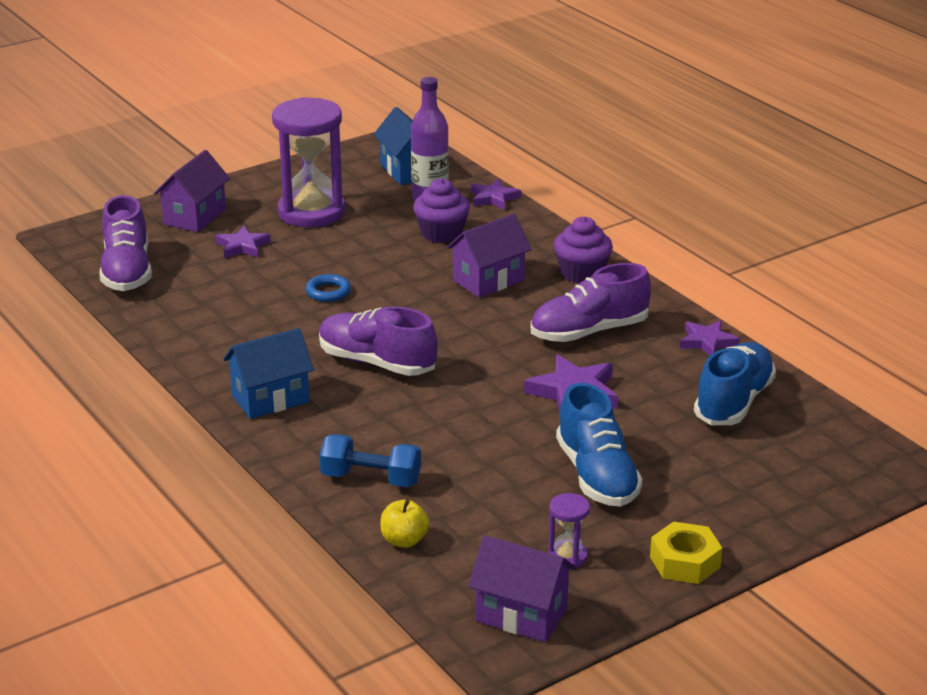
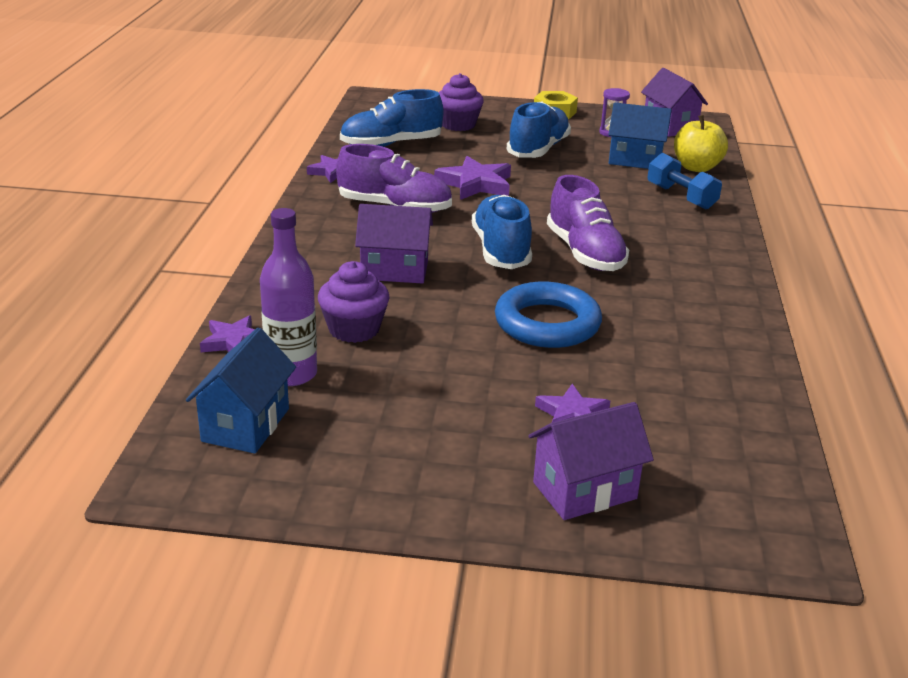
camera: 140 degrees left, 0 degrees up
purple shoe [99,195,152,291] -> none
blue house [223,328,314,419] -> blue house moved to [608,103,672,169]
purple hourglass [272,97,345,227] -> none
blue ring [305,274,351,302] -> blue ring [495,282,602,348], size x2.03
yellow apple [380,499,429,548] -> yellow apple [674,115,728,172], size x1.53
purple cupcake [554,216,613,283] -> purple cupcake moved to [439,73,484,131]
none -> blue shoe [472,195,532,269]

